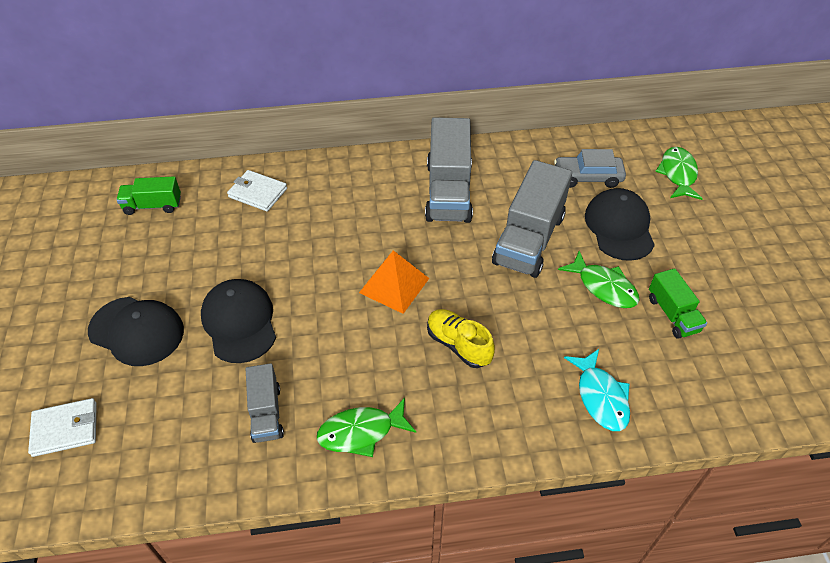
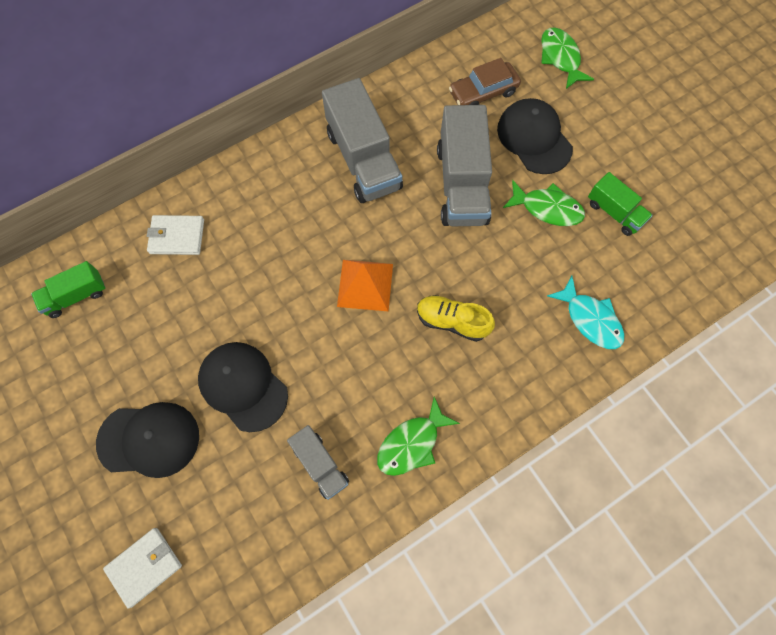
camera: 25 degrees left, 20 degrees up
grey car [554,149,626,188] -> brown car [449,58,521,105]

